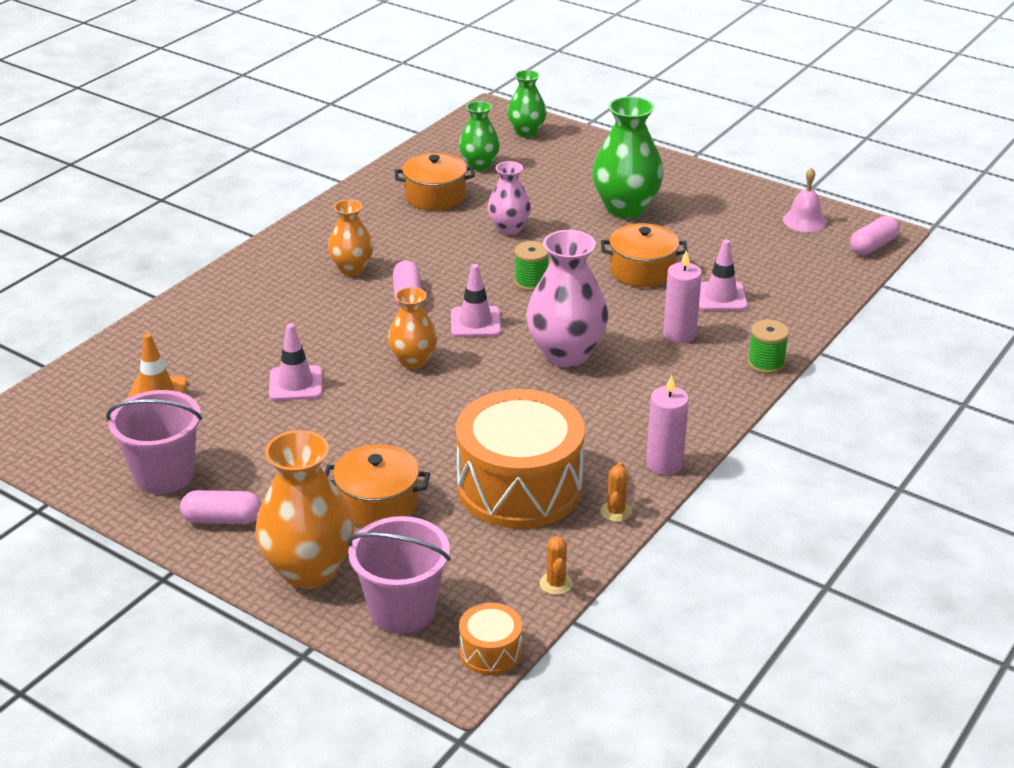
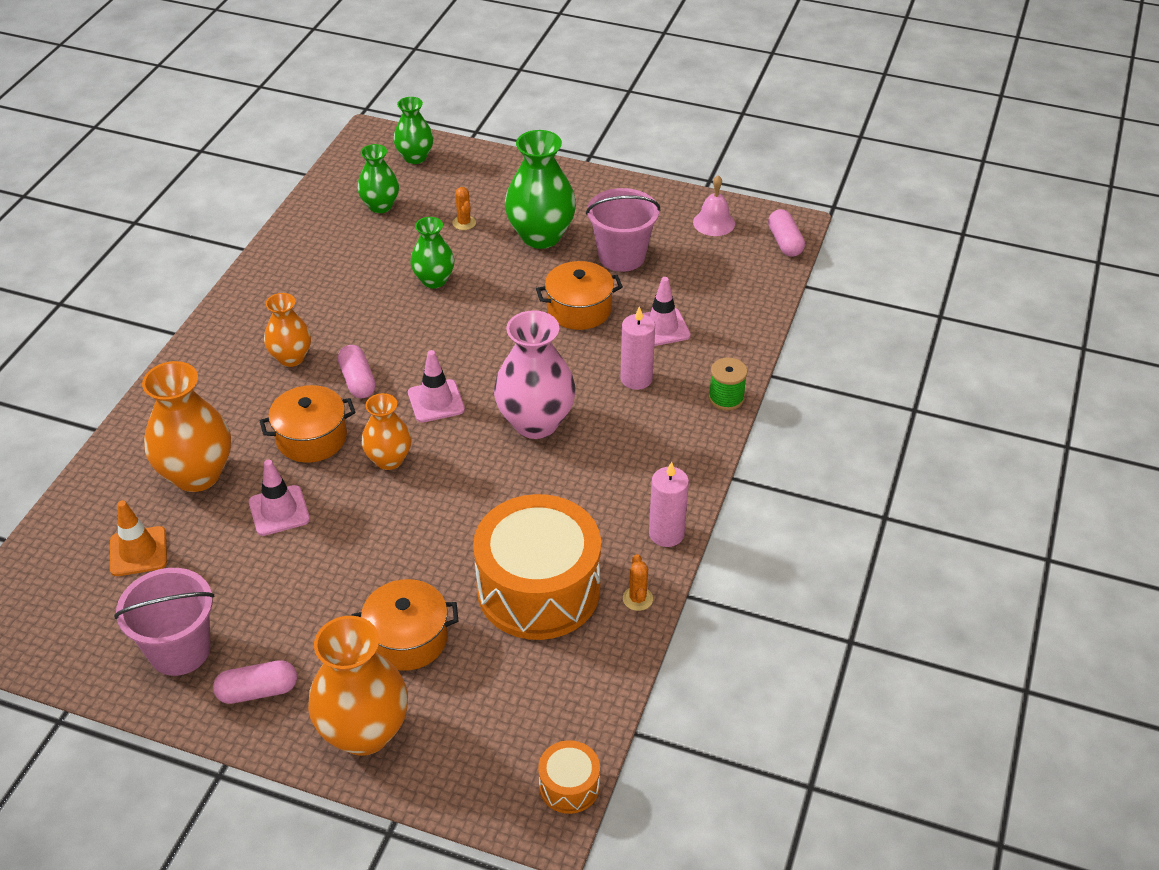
camera: 15 degrees left, 10 degrees up
pink bucket [347,516,451,634] -> pink bucket moved to [586,188,660,272]
orange pot [395,153,475,211] -> orange pot moved to [259,385,355,463]
pink vase [488,161,531,235] -> green vase [410,217,455,288]
green spool [514,241,549,291] -> none
orange cactus [540,536,573,595] -> orange cactus moved to [453,187,476,230]
pink capsule [850,216,899,255] -> pink capsule turned 45 degrees counterclockwise [768,209,805,257]
none -> orange vase [142,361,231,492]

